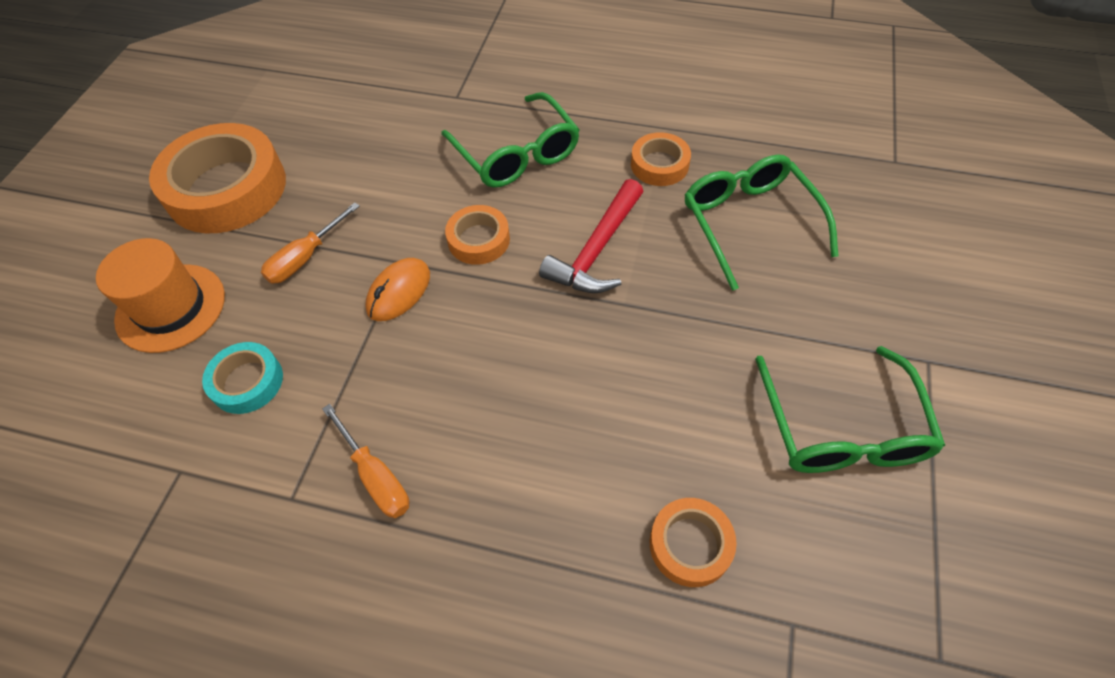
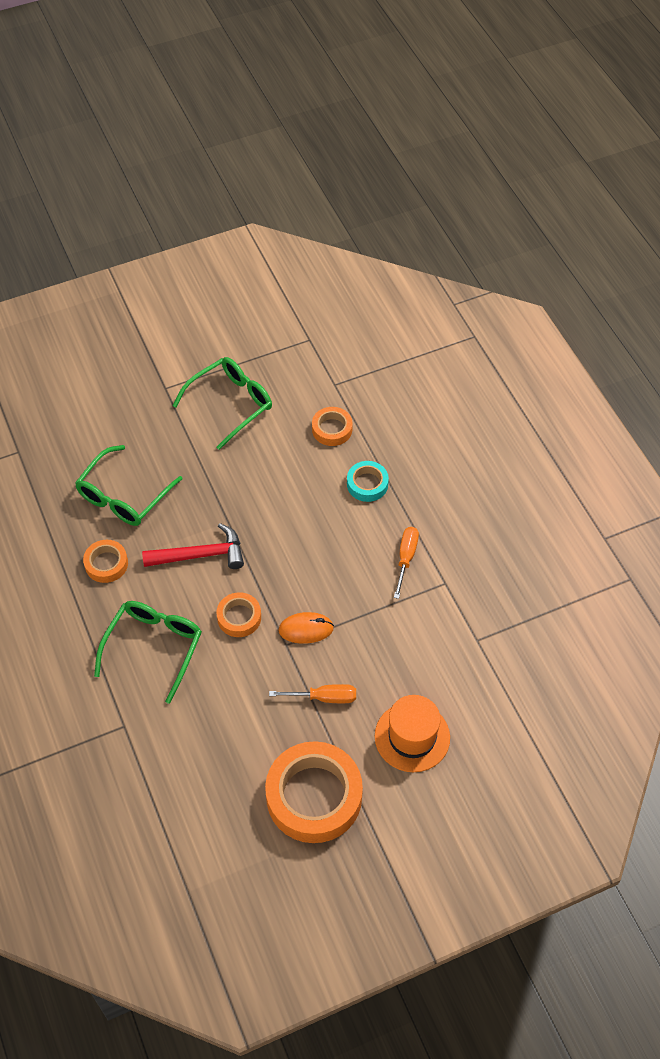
camera: 130 degrees left, 0 degrees up
turquoise tape [202,342,283,414] -> turquoise tape moved to [347,461,389,502]

